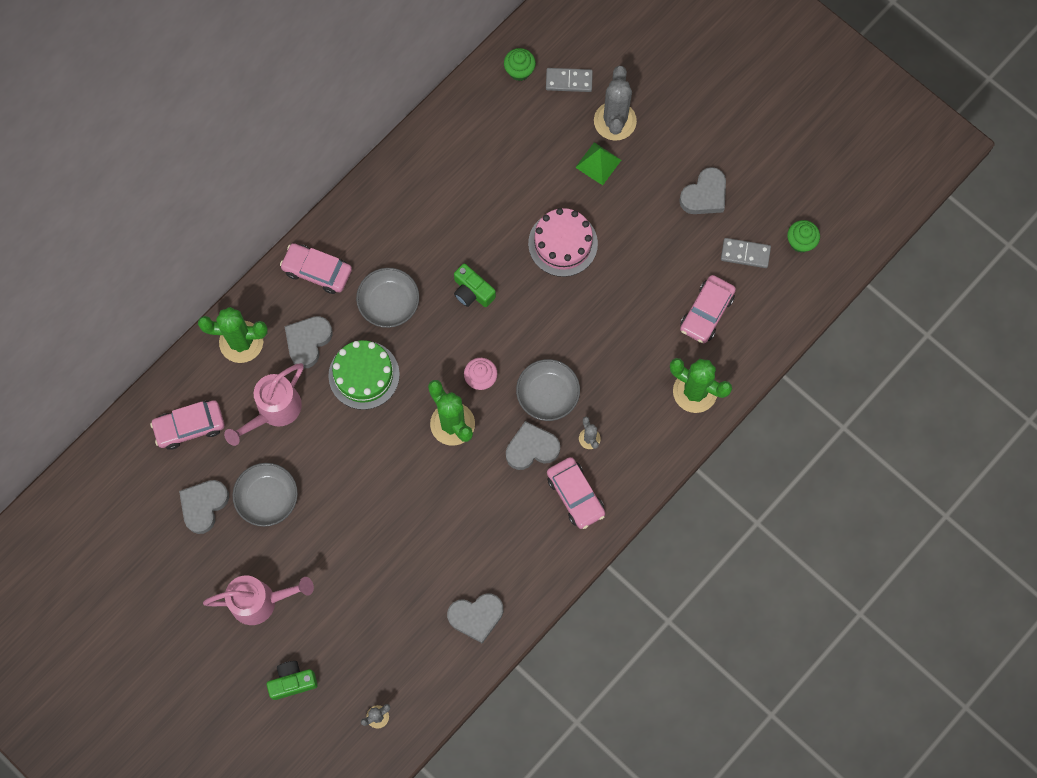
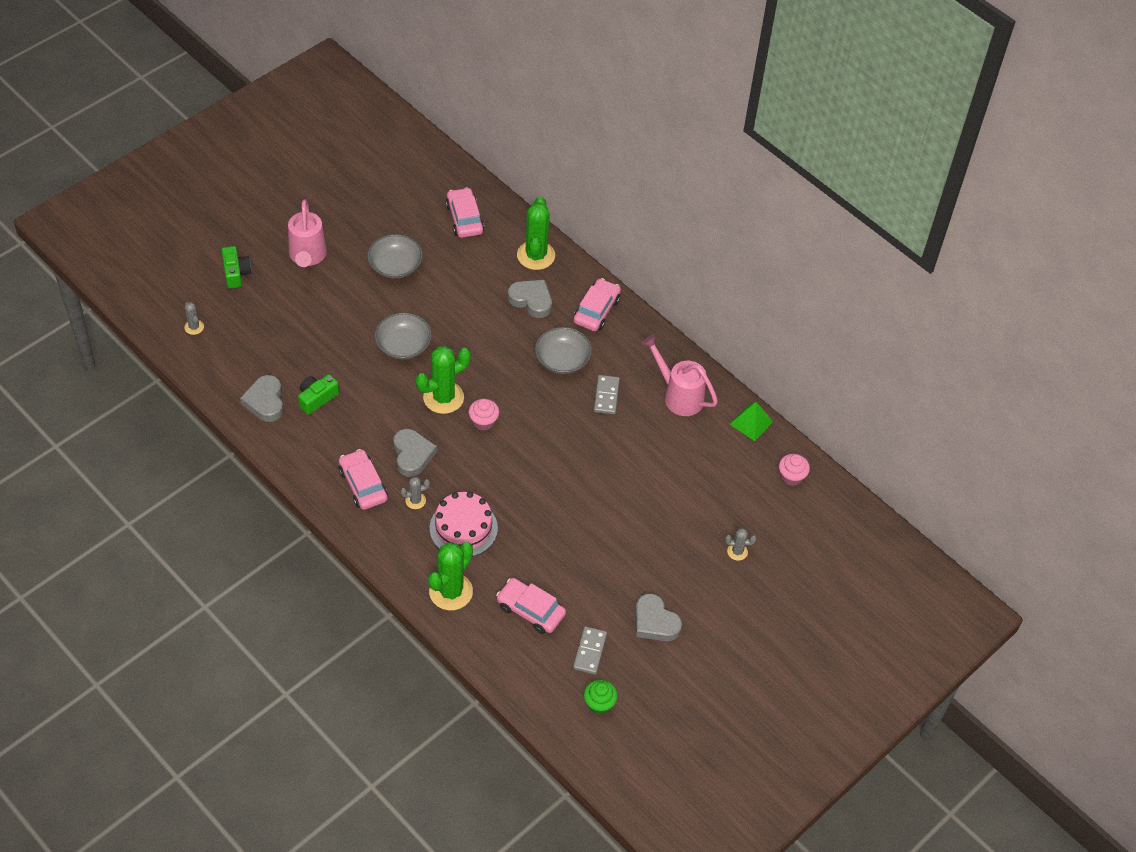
camera: 90 degrees right, 20 degrees down
grey heart [179,480,229,534] -> none
pink watering can [224,363,304,446] -> pink watering can moved to [641,334,718,416]
green cake [328,340,400,410] -> none
green camera [454,264,496,307] -> green camera moved to [298,374,339,415]
green cupcake [504,48,536,81] -> pink cupcake [779,454,810,486]
grey bowl [516,359,580,421] -> grey bowl moved to [374,313,432,359]
pink cake [528,208,598,277] -> pink cake moved to [430,492,498,557]
grey domino [546,68,593,92] -> grey domino moved to [594,375,620,414]
pink car [547,457,605,529] -> pink car turned 90 degrees clockwise [339,449,388,510]
green pyramid [575,142,621,185] -> green pyramid moved to [730,402,773,441]
grey cactus [594,66,637,141] -> grey cactus [725,528,756,561], size x0.49

